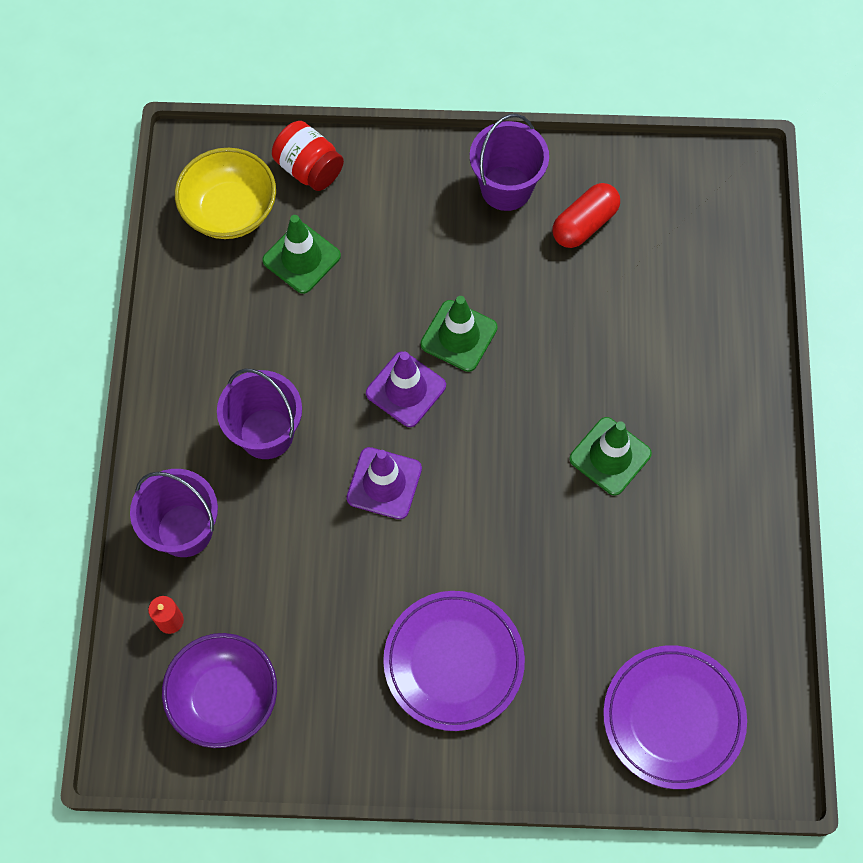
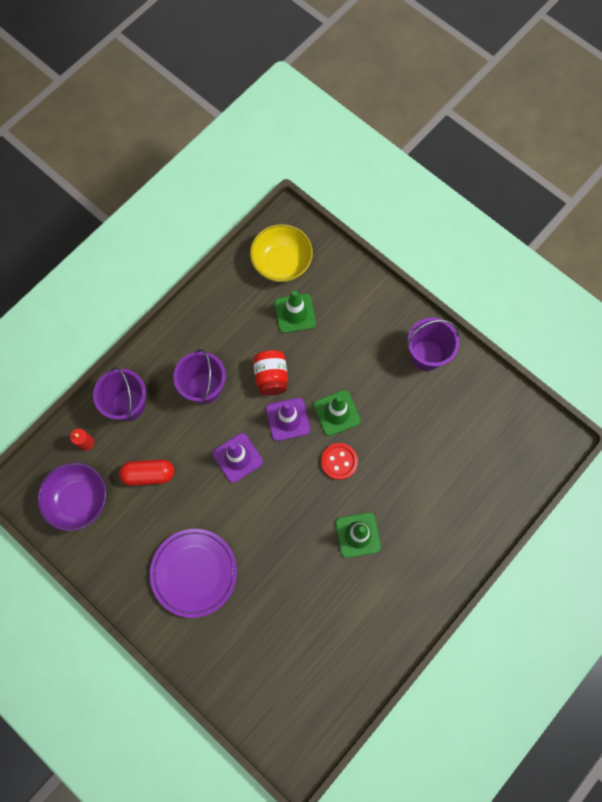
camera: 40 degrees right, 5 degrees up
red jar [272,121,344,191] -> red jar moved to [253,350,288,396]
red capsule [553,183,620,248] -> red capsule moved to [119,459,174,486]
purple plate [603,645,747,789] -> none
none -> red button [321,443,358,480]

